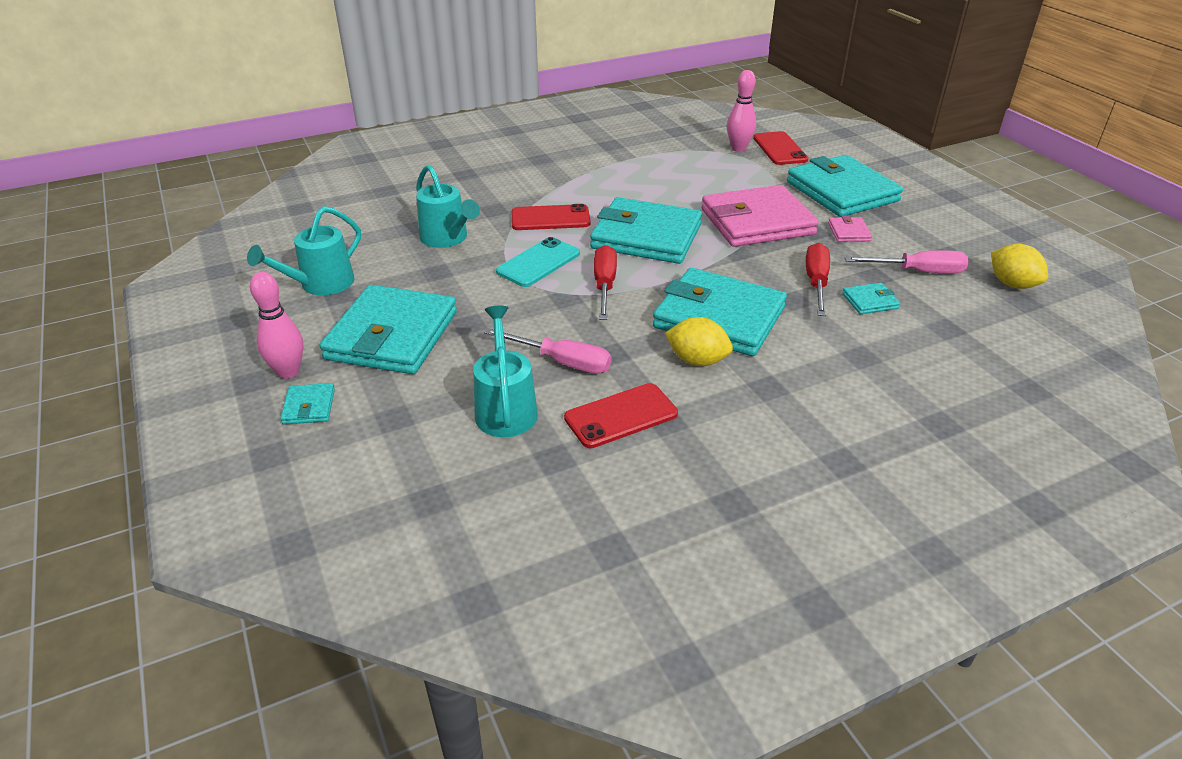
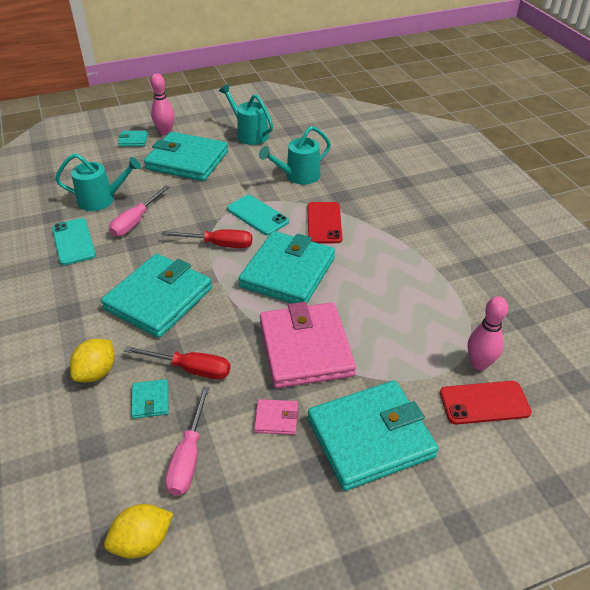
camera: 95 degrees right, 5 degrees up
red phone [564,383,678,448] -> turquoise phone [52,218,96,265]
yellow lemon [665,317,733,366] -> yellow lemon moved to [70,339,115,382]

